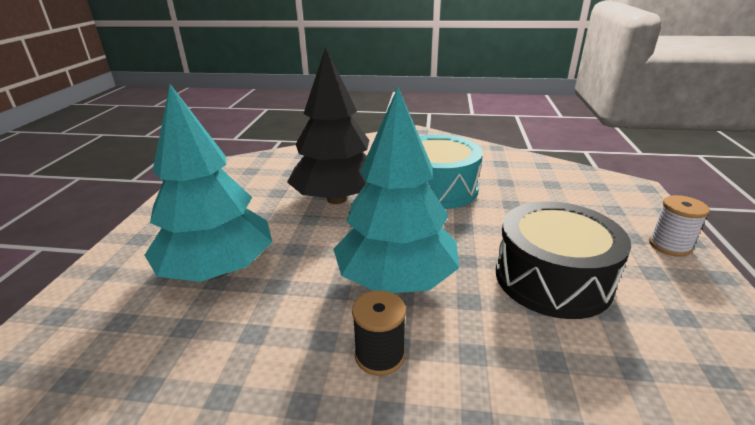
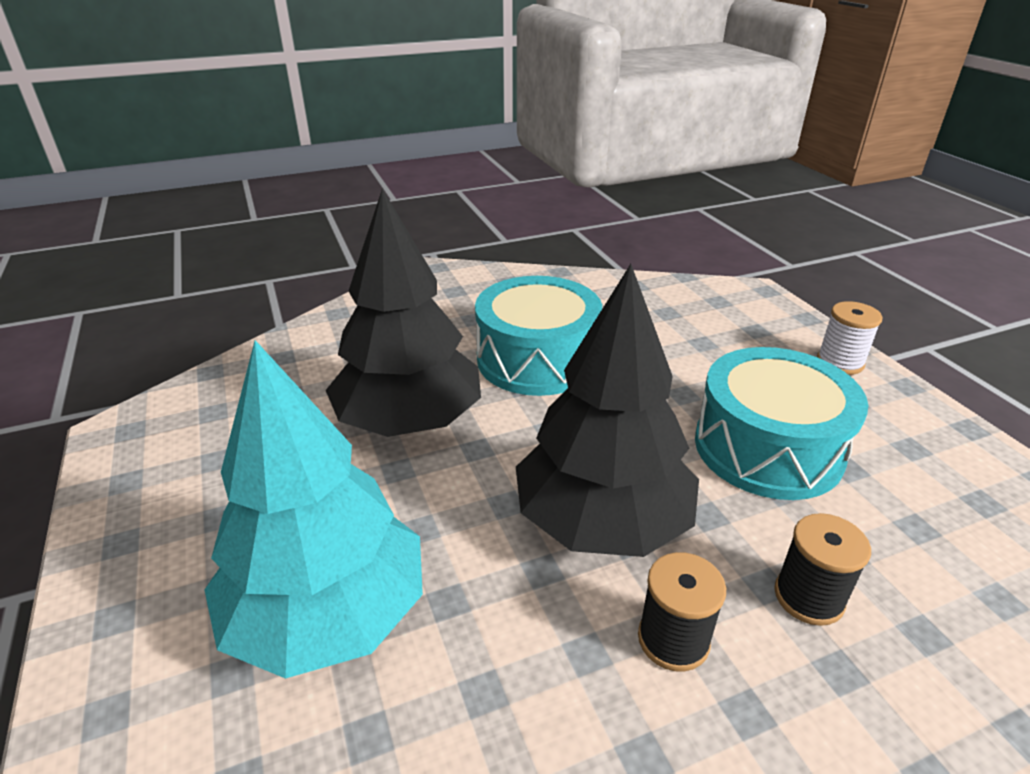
camera: 30 degrees left, 5 degrees up
turquoise tree [333,87,459,293] -> black tree [516,264,699,557]
black drum [496,201,631,319] -> turquoise drum [695,347,868,500]
none -> black spool [775,513,871,626]

